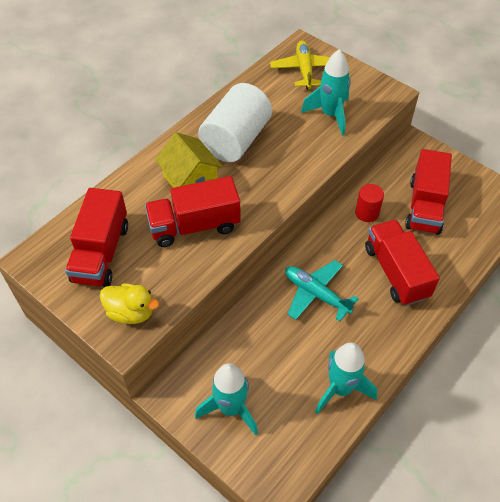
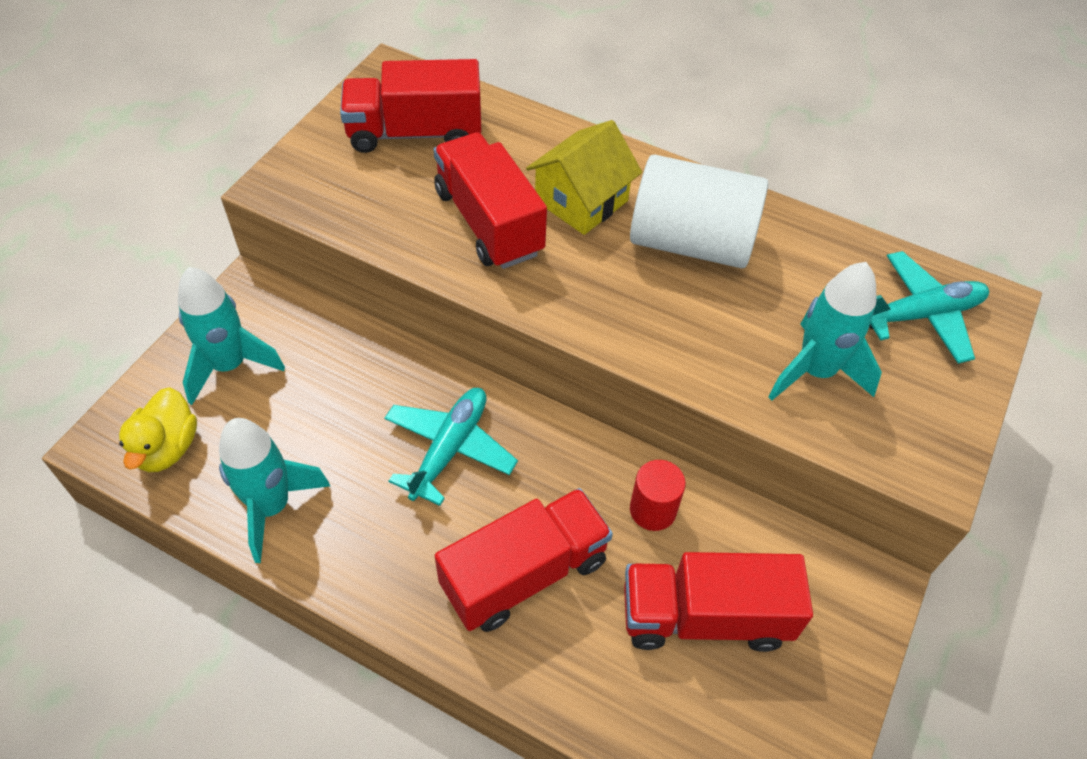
camera: 75 degrees right, 0 degrees up
yellow duck [100,283,159,324] -> yellow duck moved to [119,387,197,472]
yellow plane [270,40,330,89] -> turquoise plane [869,251,989,364]

